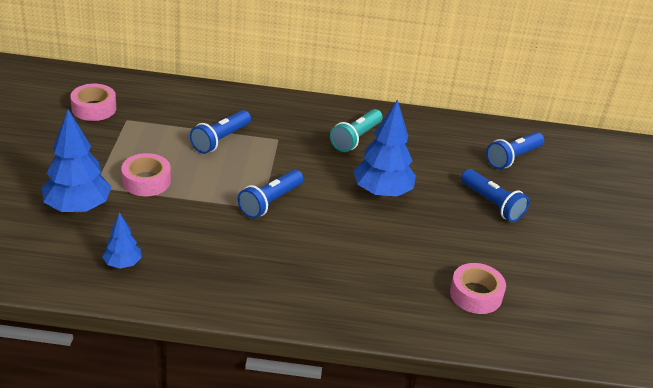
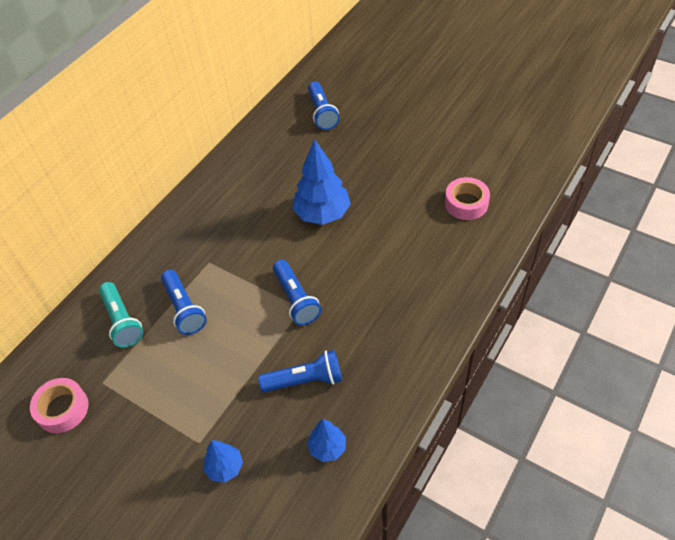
camera: 55 degrees left, 15 degrees up
blue tree [42,109,111,213] -> blue tree [203,440,243,483], size x0.54
pink tape [121,153,171,196] -> none
turquoise flashlight [330,109,383,152] -> turquoise flashlight moved to [99,282,143,348]
blue flashlight [461,169,529,222] -> blue flashlight moved to [258,350,342,392]

